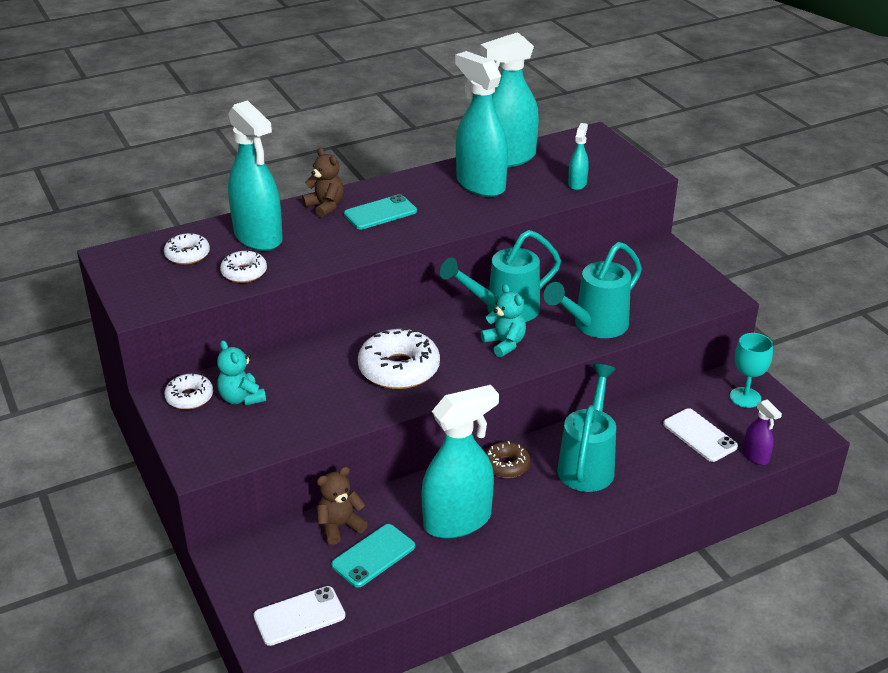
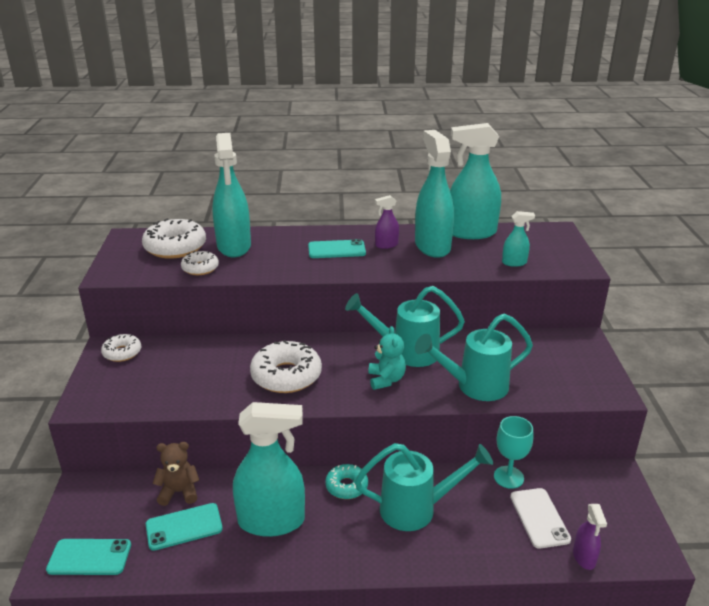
camera: 25 degrees right, 5 degrees down
white donut [164,233,210,265] -> white donut [142,218,206,259], size x1.76
turquoise teddy bear [217,340,266,406] -> none
white phone [253,586,345,646] -> turquoise phone [46,539,131,575]
brown teddy bear [302,148,344,218] -> none
brown donut [485,441,530,478] -> turquoise donut [325,464,368,499]
turquoise watering can [557,364,616,492] -> turquoise watering can turned 45 degrees clockwise [355,443,493,531]
turquoise spray bottle [568,123,589,190] -> turquoise spray bottle turned 45 degrees clockwise [502,211,535,267]
turquoise goblet [730,333,773,408] -> turquoise goblet moved to [494,416,533,489]
none -> purple spray bottle [375,195,399,249]

